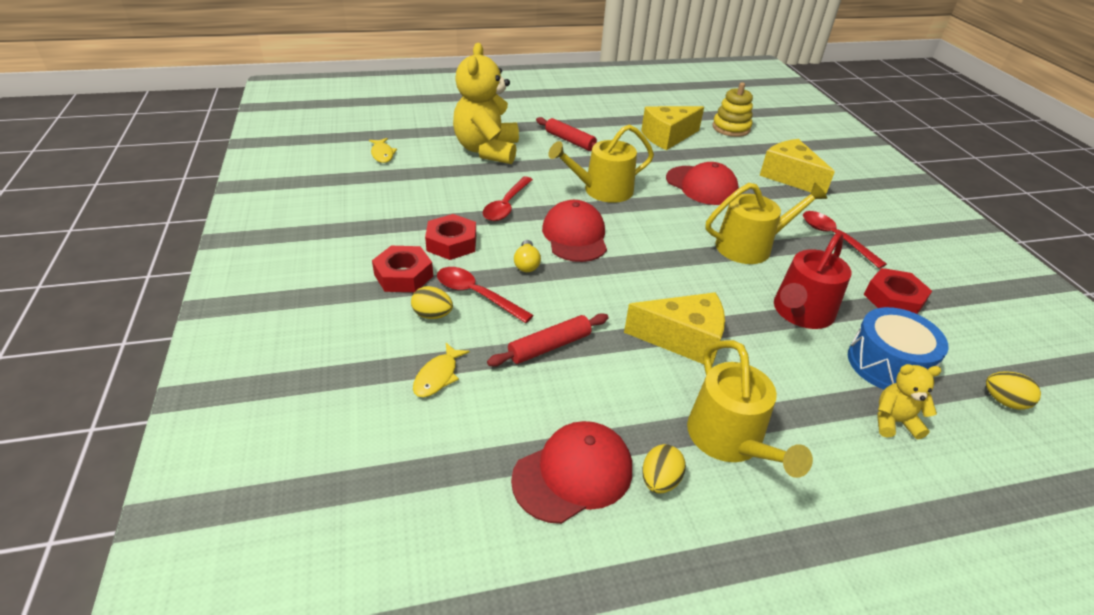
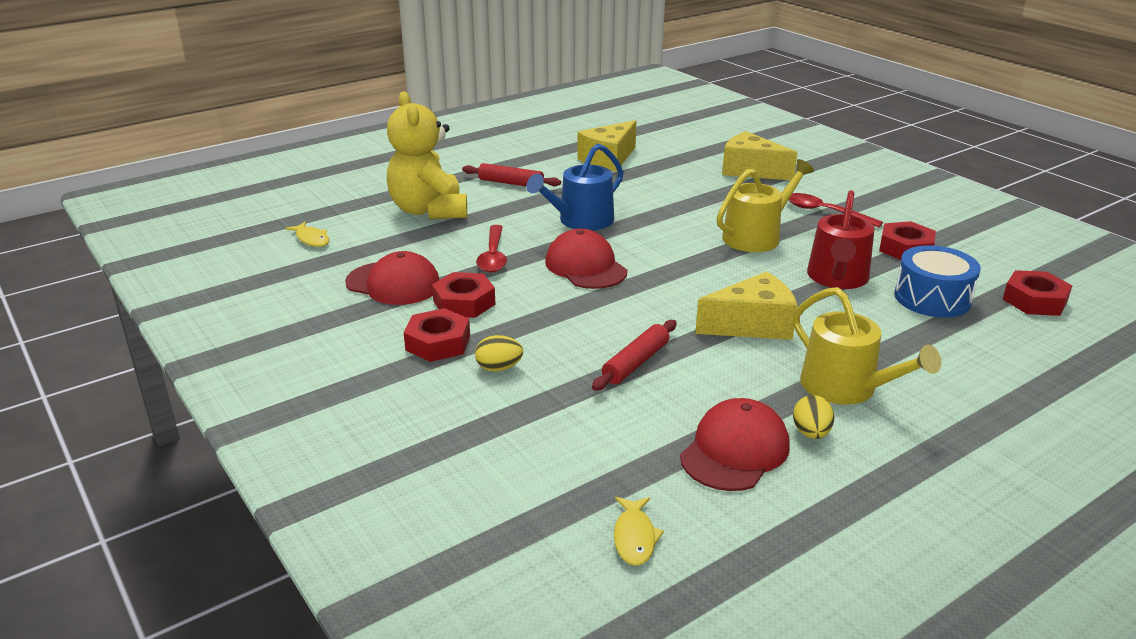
camera: 20 degrees left, 10 degrees down
yellow fish [413,343,470,397] -> yellow fish moved to [614,497,664,566]
red spoon [437,267,533,323] -> none
yellow light bulb [514,240,541,272] -> none
yellow watering can [548,124,654,203] -> blue watering can [526,143,624,230]
red cap [666,162,739,205] -> red cap moved to [345,251,440,305]
yellow stacking toy [712,83,753,137] -> none
yellow teddy bear [877,364,941,440] -> none
yellow egg [986,371,1041,410] -> red nut [1002,270,1073,316]

